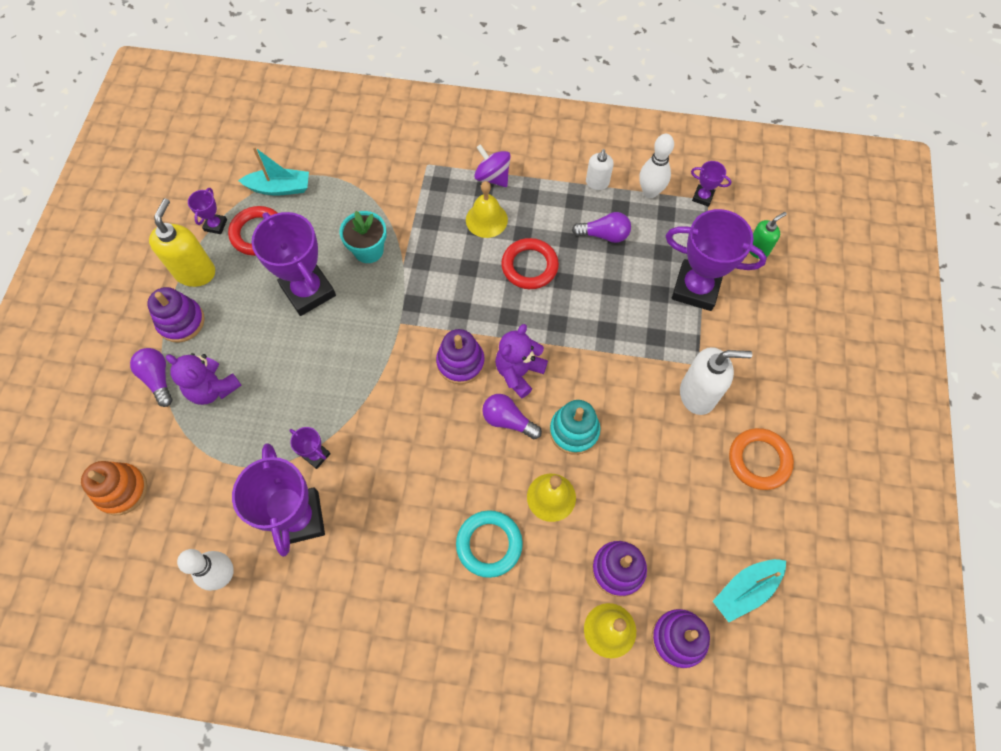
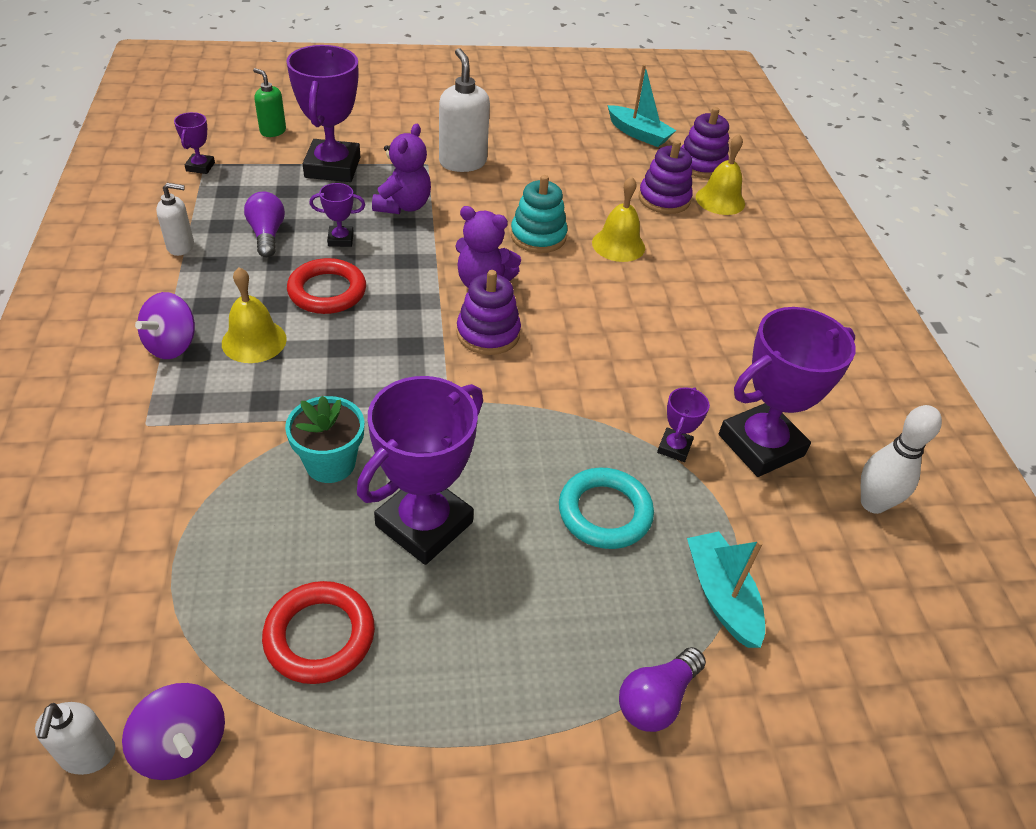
camera: 110 degrees left, 20 degrees down
orange stacking toy [81,461,148,515] -> none
purple stacking toy [147,287,205,342] -> none
yellow soap dispenser [149,198,215,287] -> none
purple teddy bear [166,353,241,405] -> purple teddy bear moved to [372,124,431,214]
purple trophy [188,188,227,234] -> purple trophy moved to [309,183,365,247]
turquoise boat [238,146,309,196] -> turquoise boat moved to [687,531,765,648]
turquoise ring [456,510,523,578] -> turquoise ring moved to [559,468,654,549]
purple light bulb [482,394,542,439] -> none
white bowling pin [639,134,674,198] -> none
orange ring [729,428,794,490] -> none
none -> white soap dispenser [35,702,116,775]
none -> purple spinning top [122,683,225,780]

